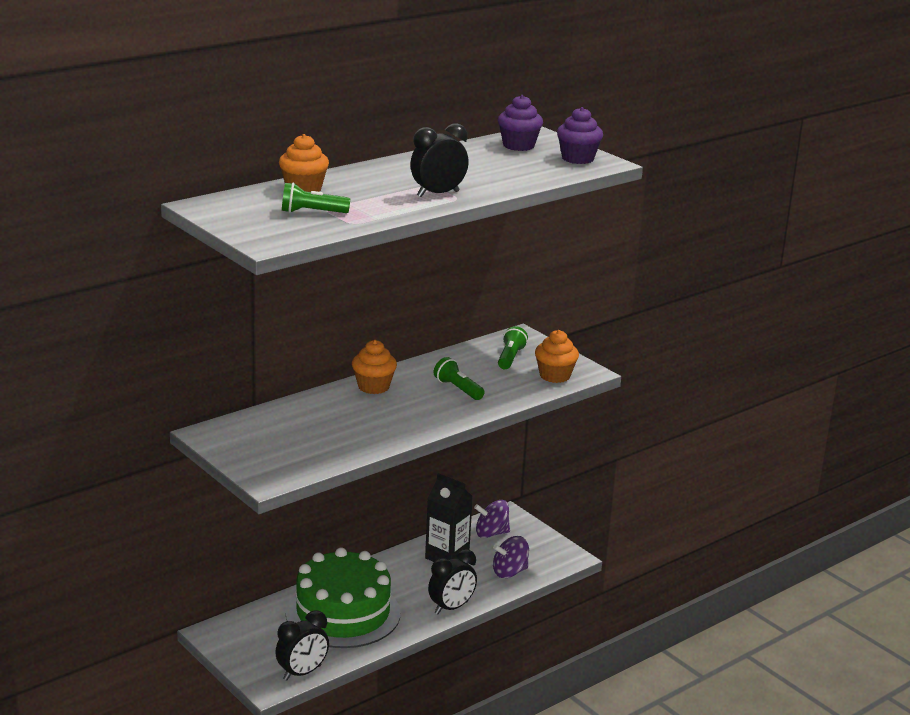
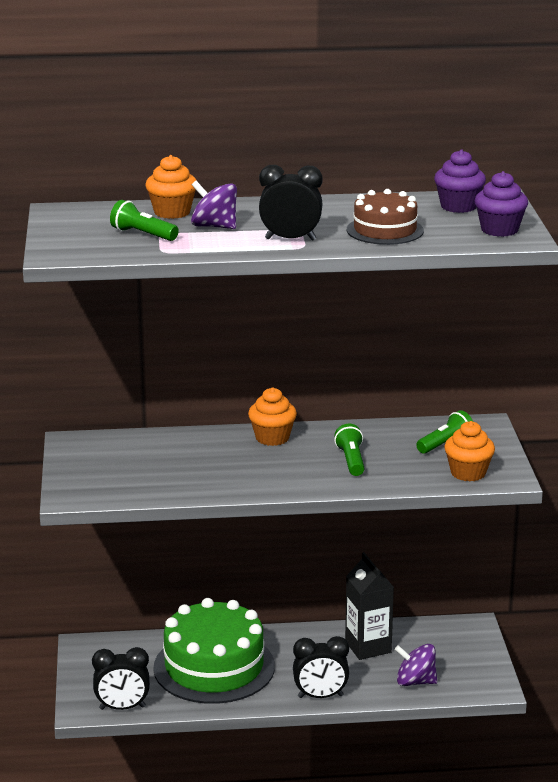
camera: 35 degrees right, 0 degrees up
purple spinning top [474,500,510,538] -> purple spinning top moved to [191,181,237,229]
none -> brown cake [347,189,424,245]

